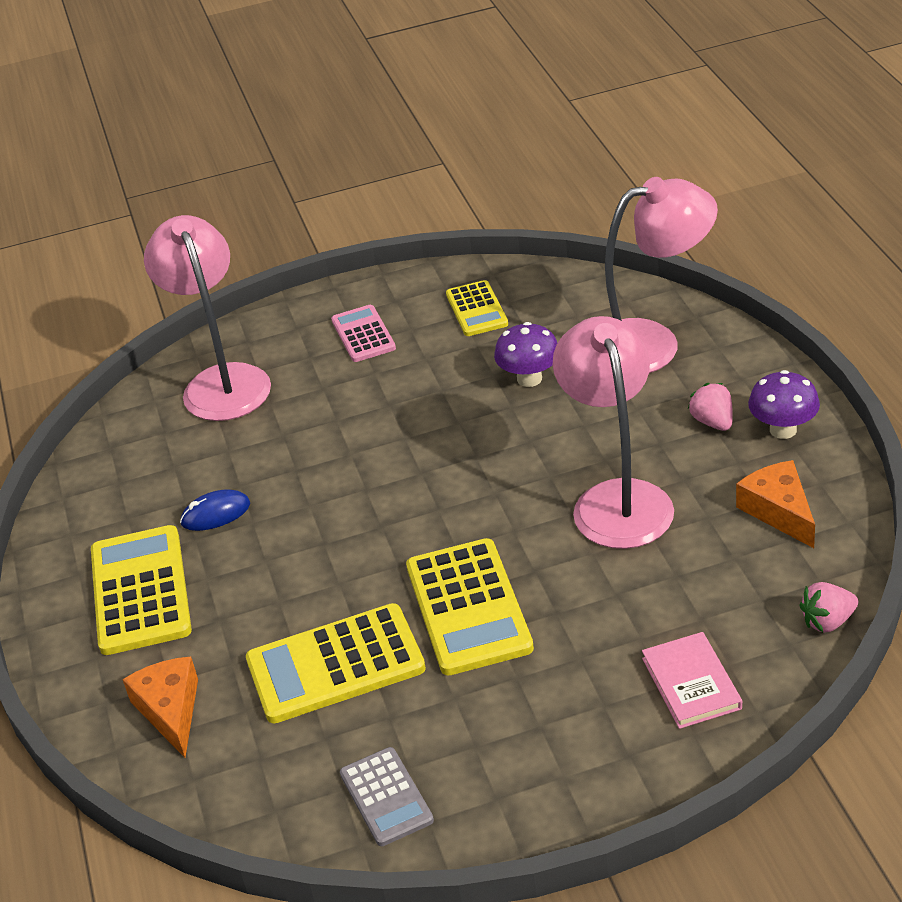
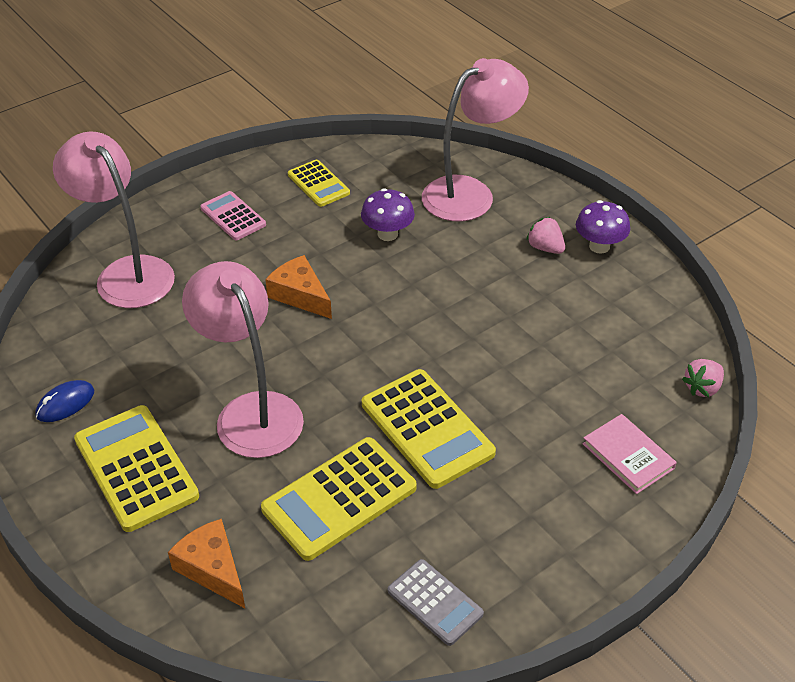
camera: 25 degrees left, 5 degrees up
blue mouse [180,489,250,531] -> blue mouse moved to [35,380,94,422]
pink lamp [553,316,674,549] -> pink lamp moved to [182,261,304,458]
orange cheese [736,460,815,548] -> orange cheese moved to [265,255,332,319]

